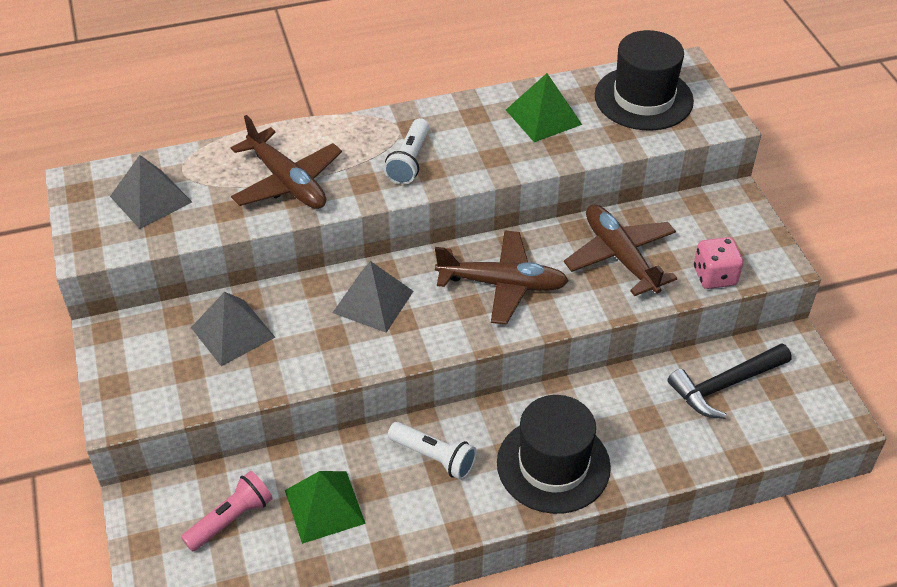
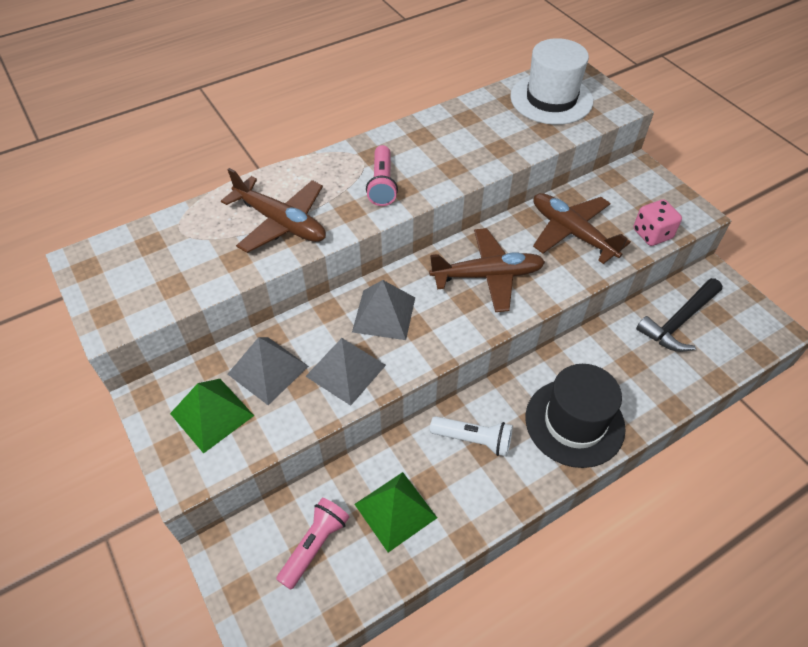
camera: 15 degrees left, 5 degrees up
grey pyramid [110,155,192,229] -> grey pyramid moved to [305,338,386,406]
white flashlight [384,118,430,185] -> pink flashlight [366,145,398,206]
green pyramid [506,73,582,142] -> green pyramid moved to [170,379,254,453]
black hat [595,30,694,130] -> white hat [510,38,593,125]

